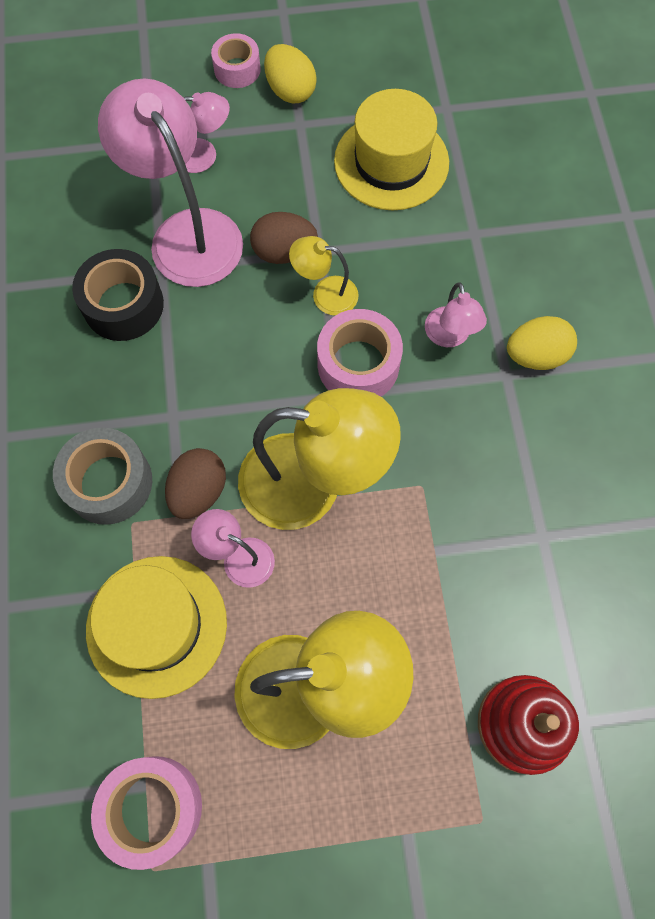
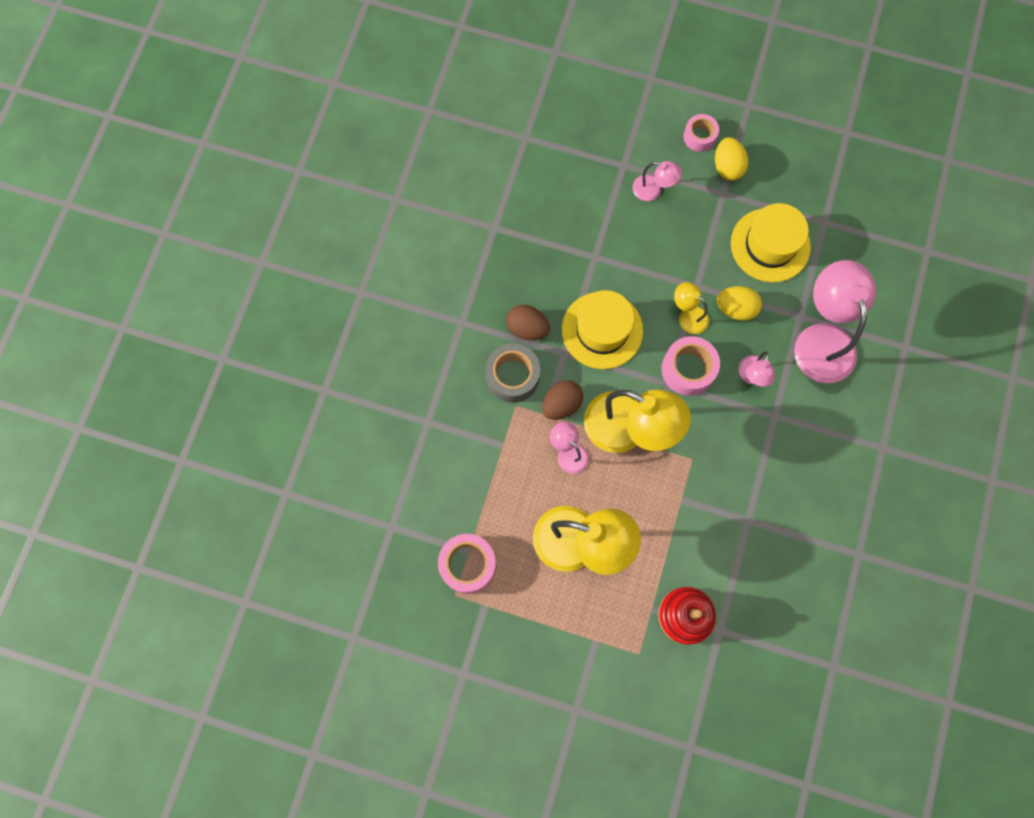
camera: 25 degrees right, 5 degrees up
black tape [72,249,164,341] -> none
yellow hat [86,556,227,699] -> yellow hat moved to [562,290,643,369]
pink lamp [98,78,243,287] -> pink lamp moved to [794,260,876,383]
brown egg [250,212,318,264] -> brown egg moved to [506,305,550,340]
yellow egg [507,316,577,370] -> yellow egg moved to [717,286,762,321]

